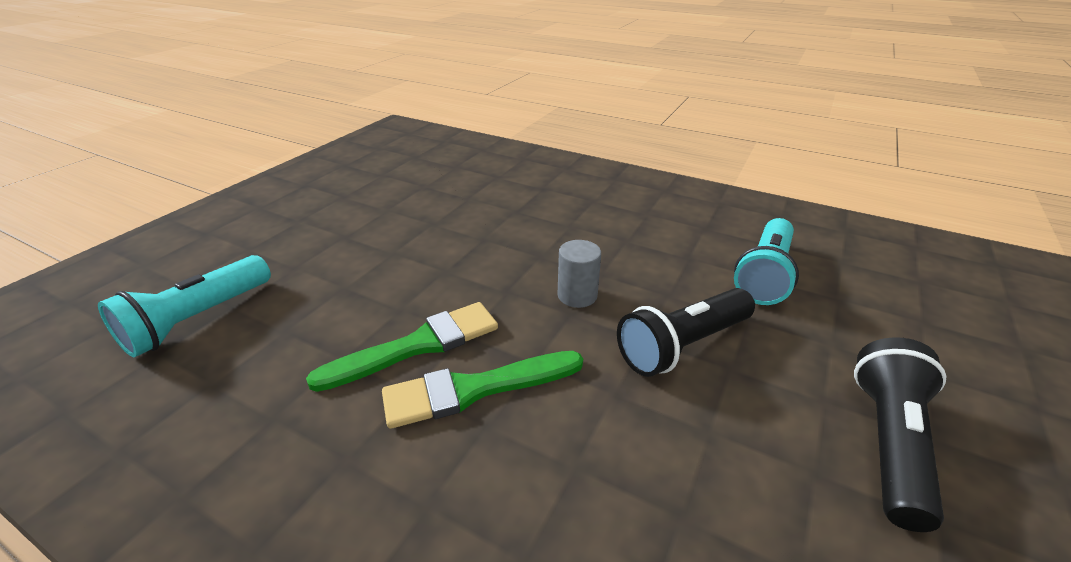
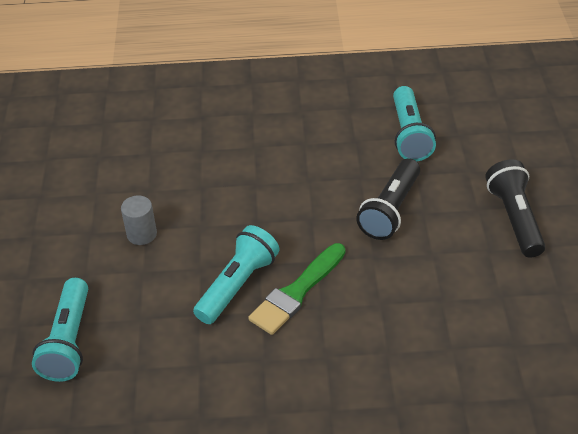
camera: 30 degrees left, 10 degrees up
green brush [306,302,498,392] -> turquoise flashlight [193,225,279,324]
grey cylinder [557,240,601,308] -> grey cylinder moved to [121,195,157,245]

